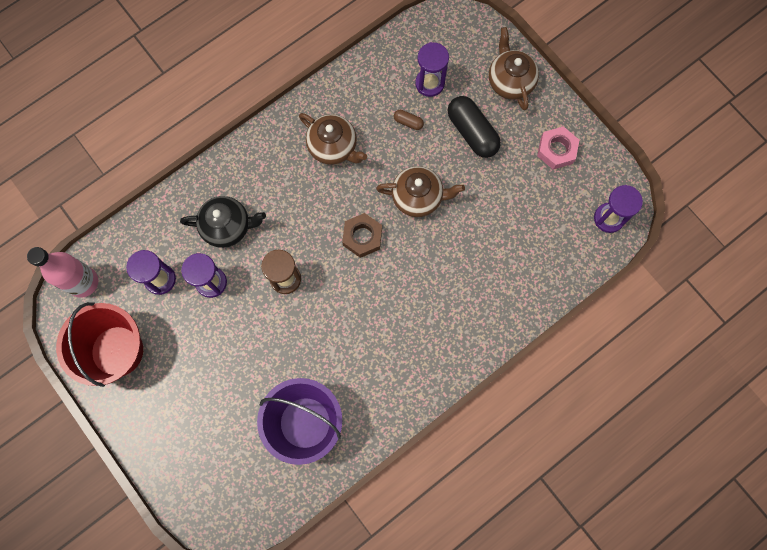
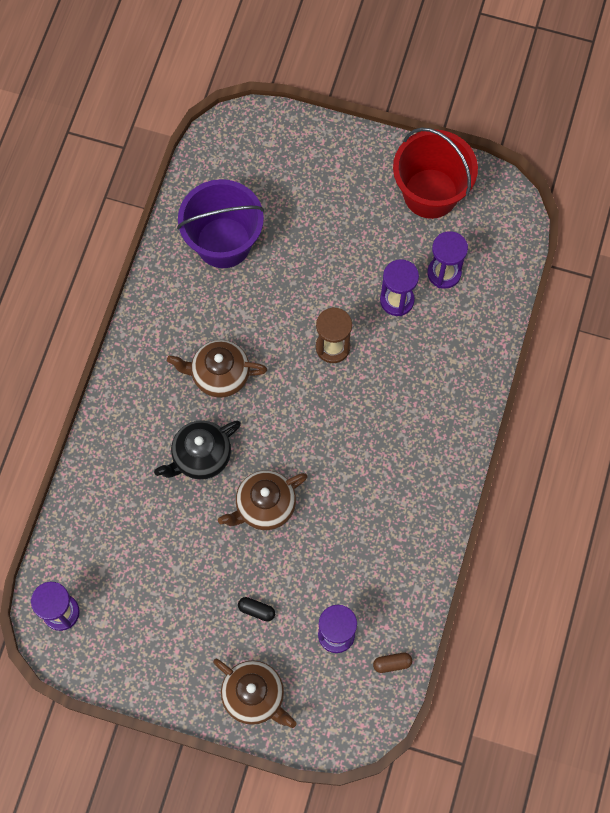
camera: 145 degrees right, 5 degrees down
pink bottle [27,247,98,298] -> none
black teapot [180,196,266,248] -> black teapot moved to [154,420,241,480]
brown teapot [299,113,367,165] -> brown teapot moved to [167,340,267,398]
brown nut [342,213,382,258] -> none
brown capsule [394,110,424,130] -> brown capsule moved to [373,653,412,673]
black capsule [448,96,501,158] -> black capsule [238,597,275,622], size x0.46
pink nut [537,126,579,170] -> none

